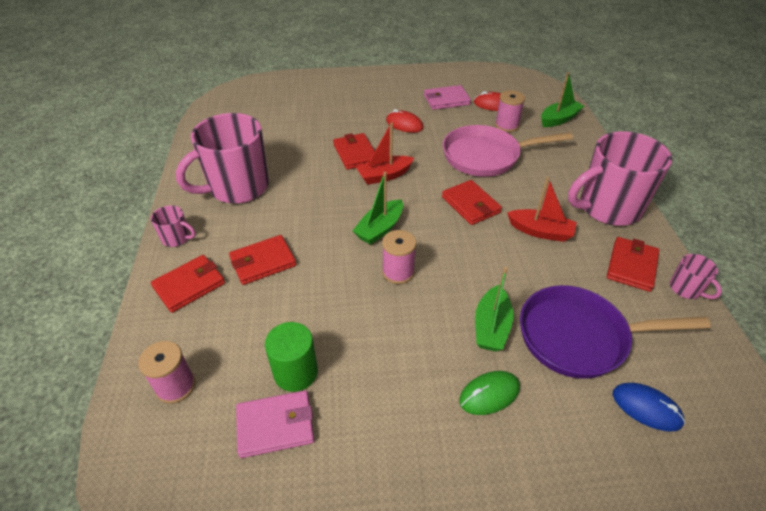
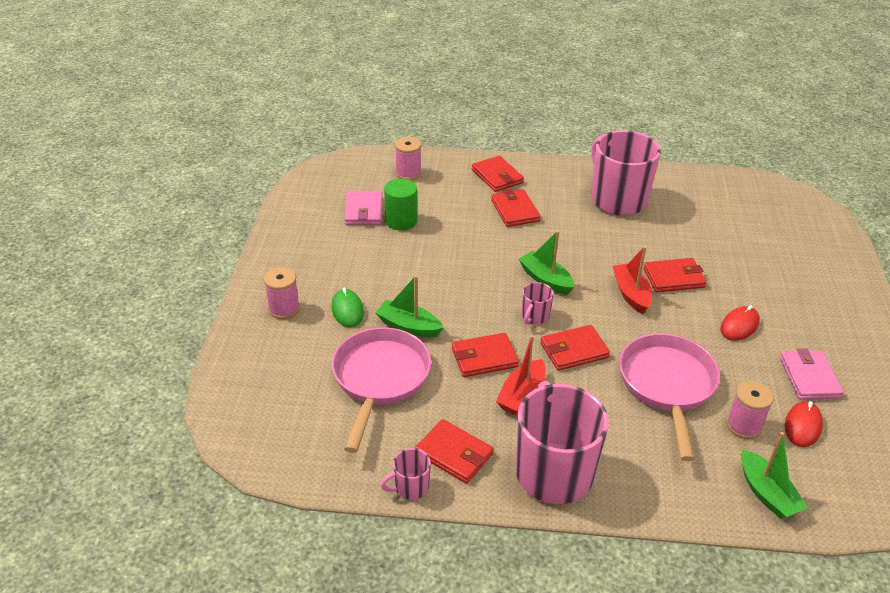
camera: 100 degrees right, 5 degrees down
pink mug [151,205,196,247] -> pink mug moved to [522,282,554,324]
pink spool [382,230,416,284] -> pink spool moved to [264,267,300,319]
purple pan [520,285,711,379] -> pink pan [332,327,431,453]
blue mouse [613,383,685,432] -> none
none -> red wallet [452,333,519,377]

